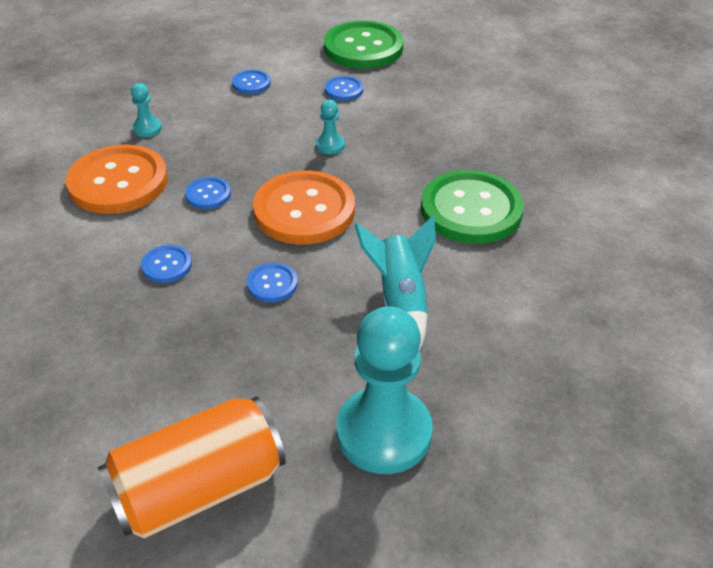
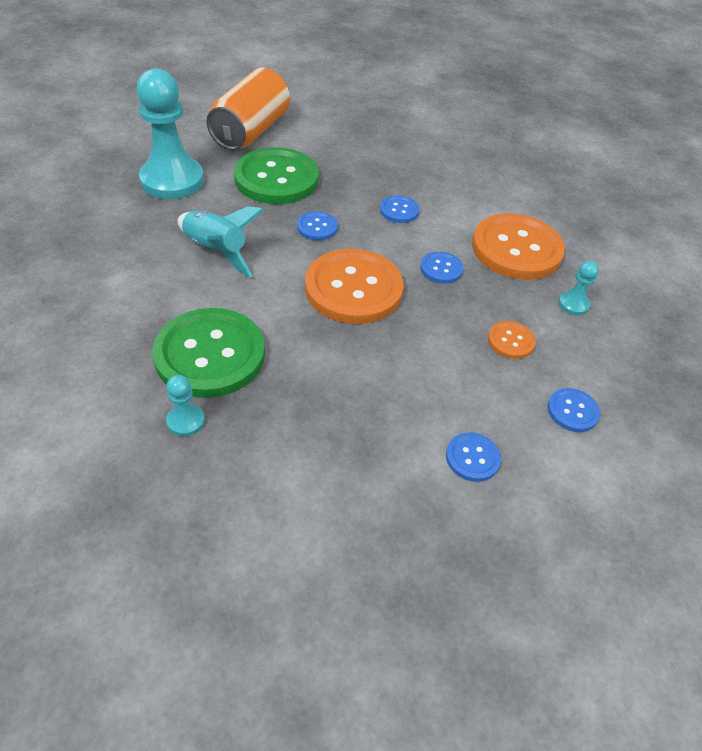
camera: 140 degrees right, 5 degrees up
turquoise pawn [316,100,345,154] -> turquoise pawn moved to [166,375,205,436]
green button [324,21,404,69] -> green button moved to [234,147,319,204]
none -> orange button [488,321,536,359]

